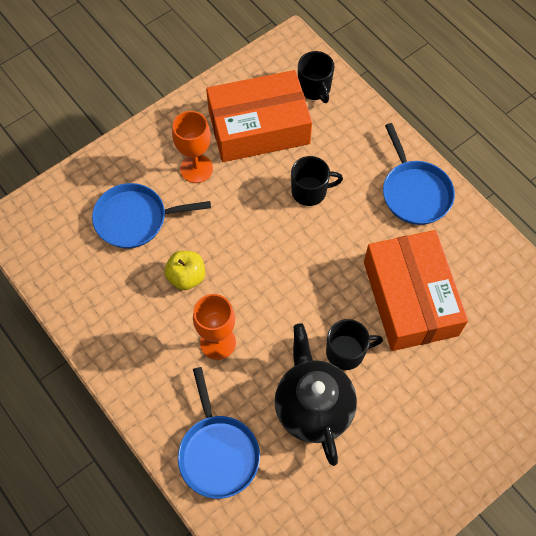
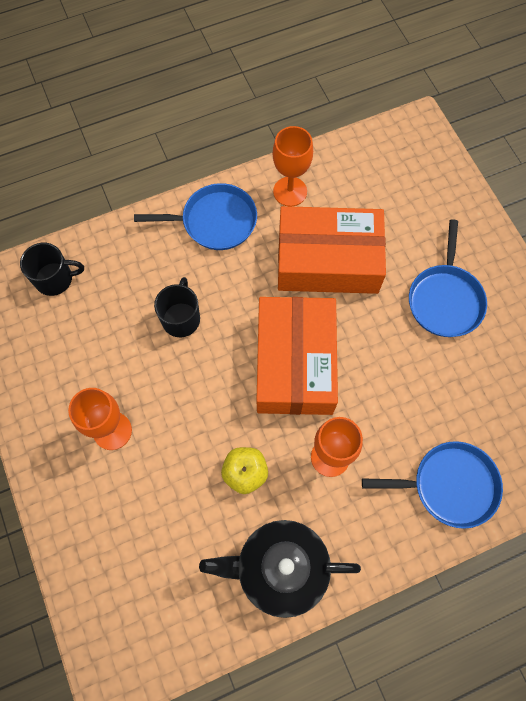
camera: 75 degrees left, 5 degrees up
blue pan [92,183,211,248] -> blue pan moved to [409,220,487,337]
orange box [206,70,312,162] -> orange box moved to [256,297,338,415]
black teapot [275,323,357,466] -> black teapot moved to [199,520,361,618]
black mug [326,319,383,370] -> none
none -> orange goblet [273,126,313,207]

